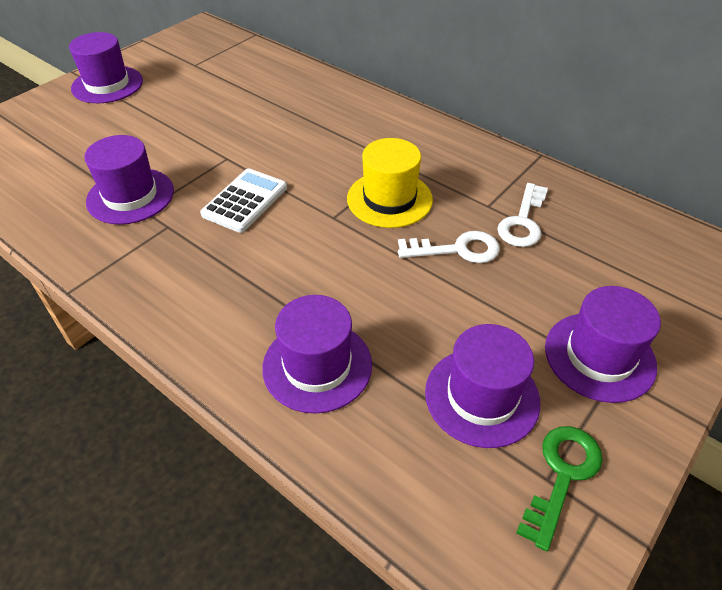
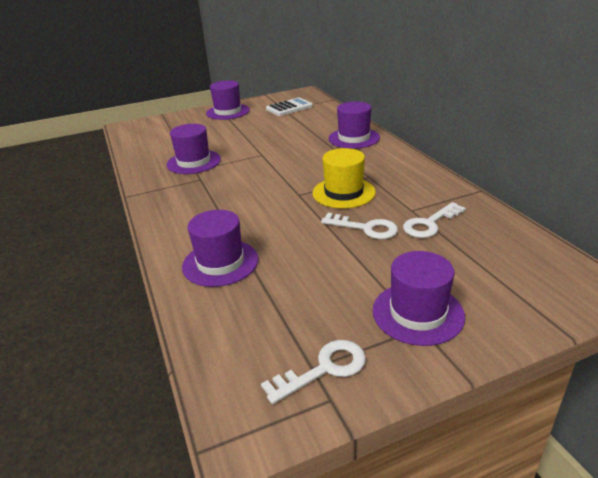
camera: 30 degrees right, 15 degrees down
white calculator [200,168,287,233] -> white calculator moved to [266,98,313,116]
purple hat [425,324,540,448] -> purple hat moved to [328,101,380,149]
green key [516,426,603,551] -> white key [261,340,366,404]

